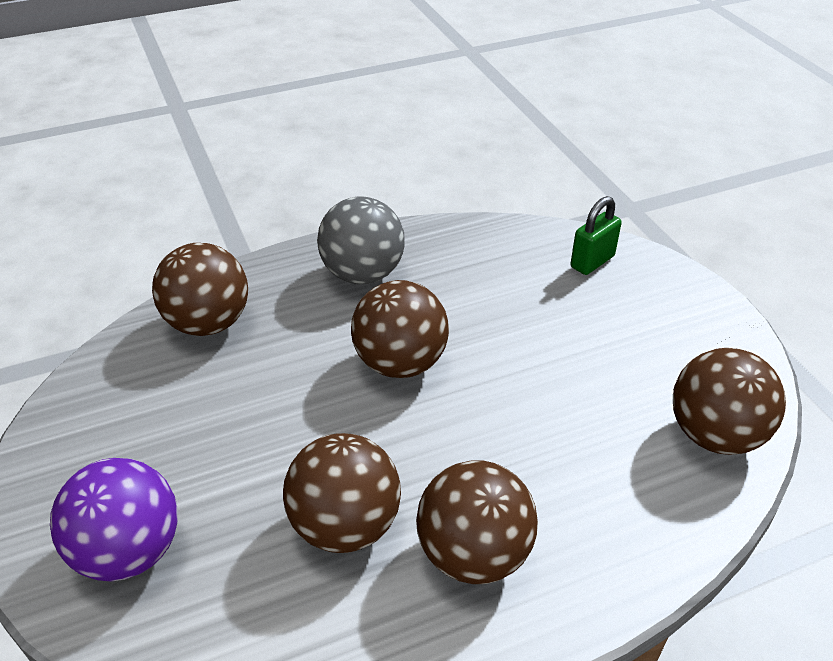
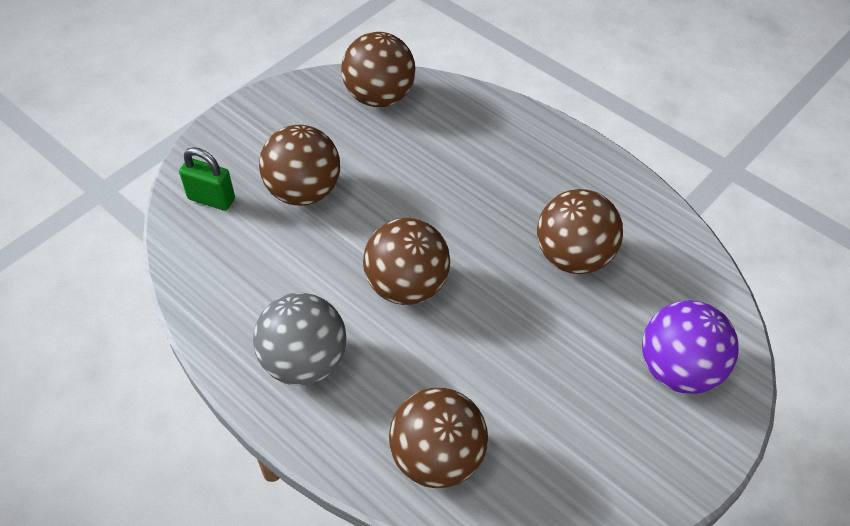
camera: 115 degrees left, 10 degrees up
brown ball [416,460,538,584] -> brown ball moved to [259,125,340,206]

